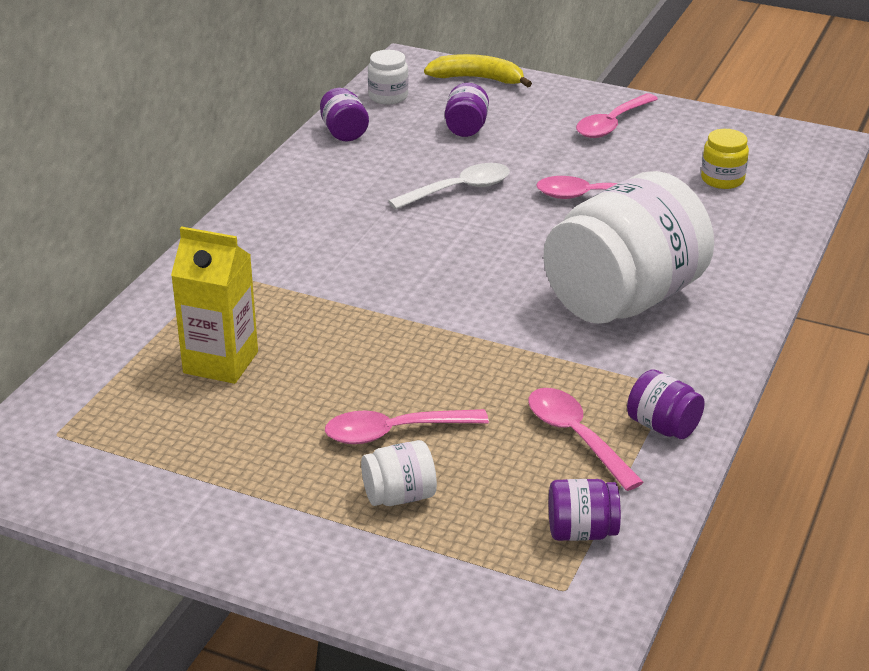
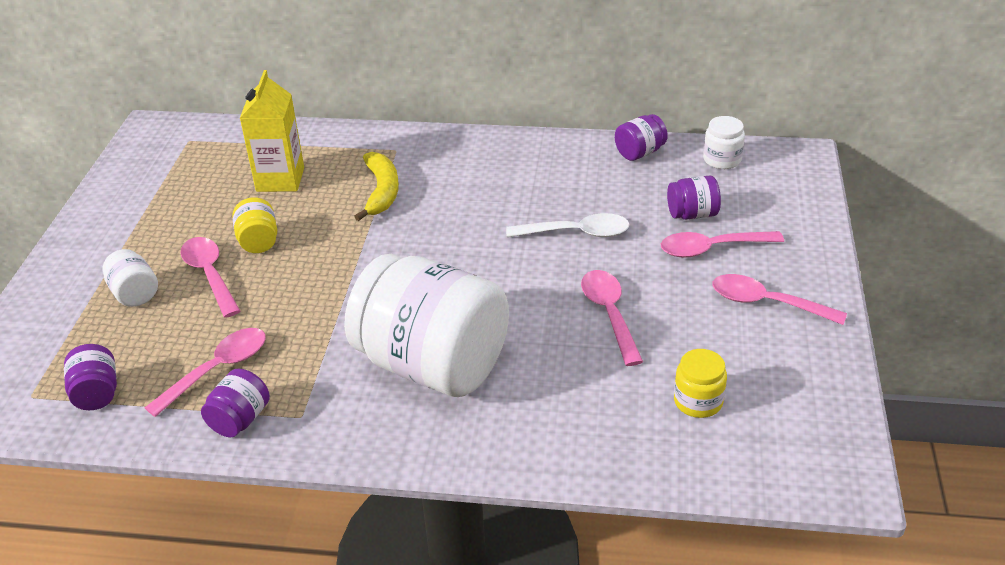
camera: 75 degrees right, 5 degrees up
white spoon [389,163,510,210] -> white spoon turned 45 degrees counterclockwise [506,213,630,237]
yellow banana [424,54,532,88] -> yellow banana moved to [354,152,399,221]
none -> yellow jar [232,197,277,253]
none -> pink spoon [661,231,784,258]

